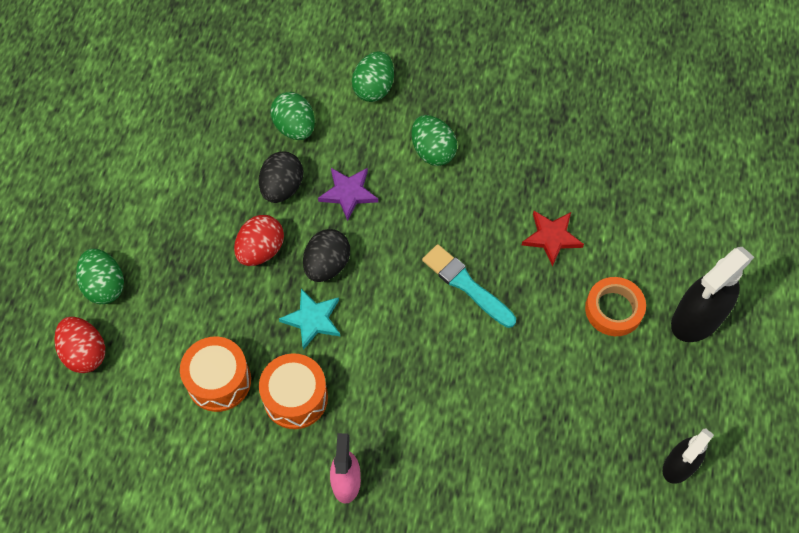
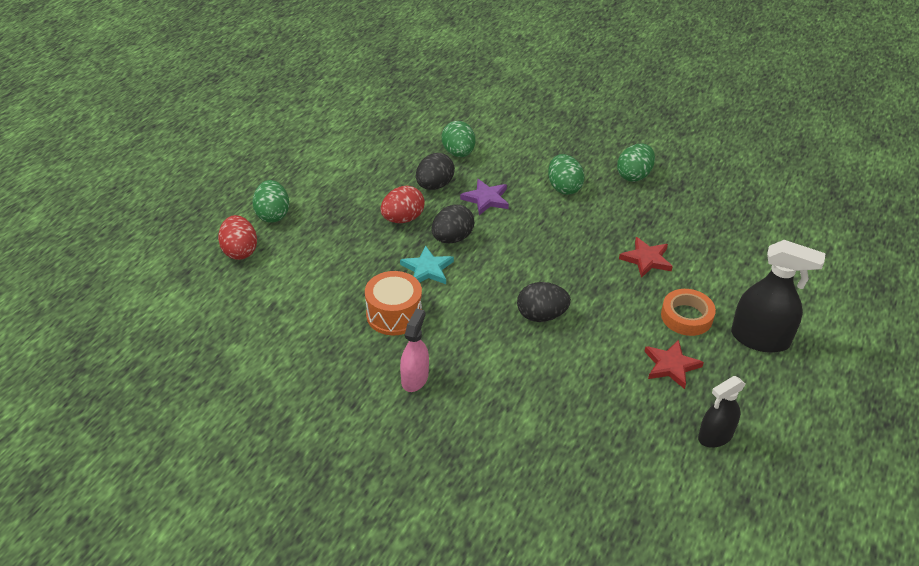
camera: 15 degrees right, 20 degrees down
orange drum [180,337,251,412] -> none
green egg [352,51,394,102] -> green egg moved to [617,144,655,182]
turquoise brush [422,244,516,328] -> none
black spray bottle [671,247,754,342] -> black spray bottle turned 135 degrees counterclockwise [731,240,826,353]
none -> black egg [517,282,571,322]
none -> red star [644,339,704,389]

